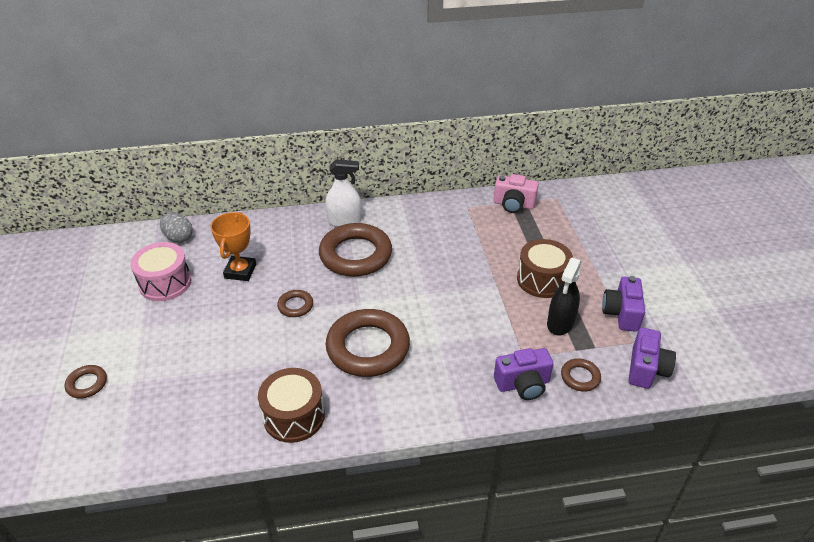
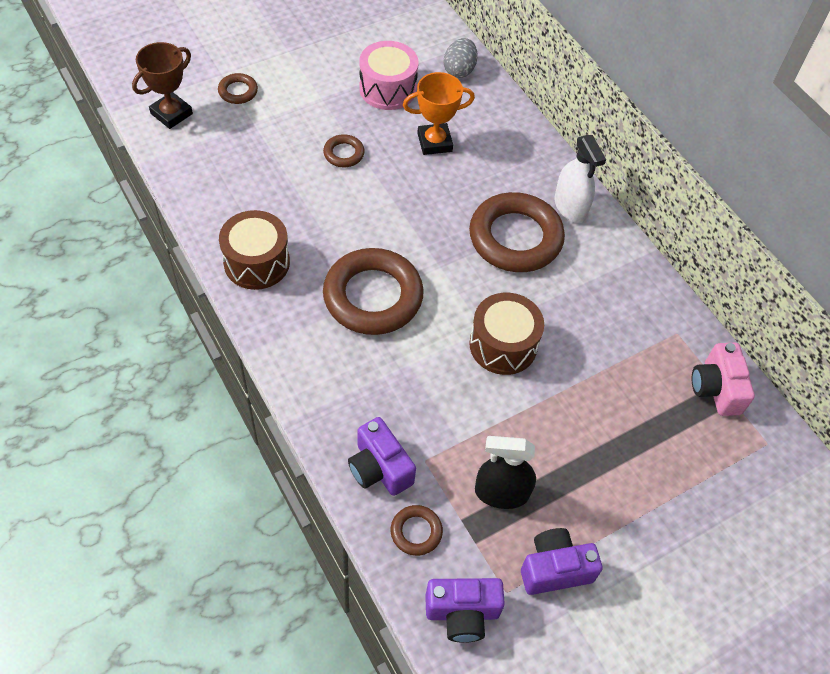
camera: 65 degrees right, 15 degrees up
brown ring [277,290,313,317] -> brown ring moved to [323,134,365,167]
brown drum [517,239,573,298] -> brown drum moved to [469,293,544,375]
none -> brown trophy [132,42,193,129]

